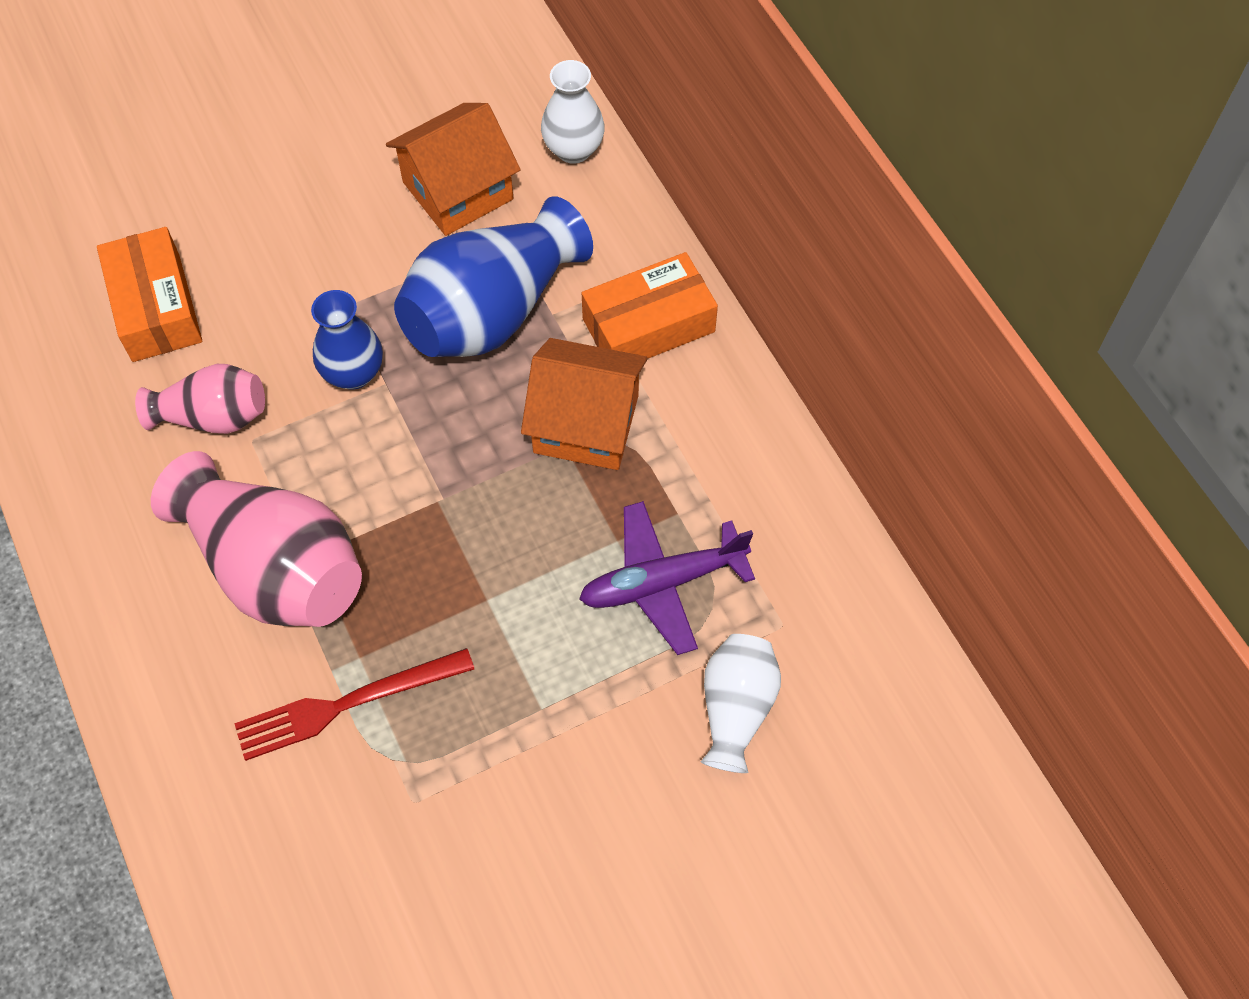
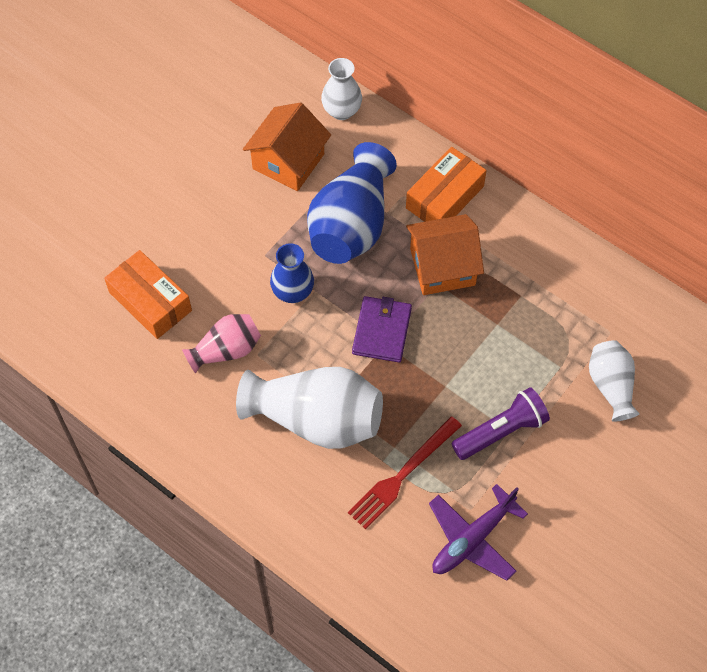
camera: 25 degrees left, 0 degrees up
pink vase [151,451,362,627] -> white vase [236,367,383,449]
purple plane [579,501,755,655] -> purple plane moved to [429,484,528,581]
none -> purple wallet [352,296,412,363]
none -> purple flashlight [452,387,550,460]

